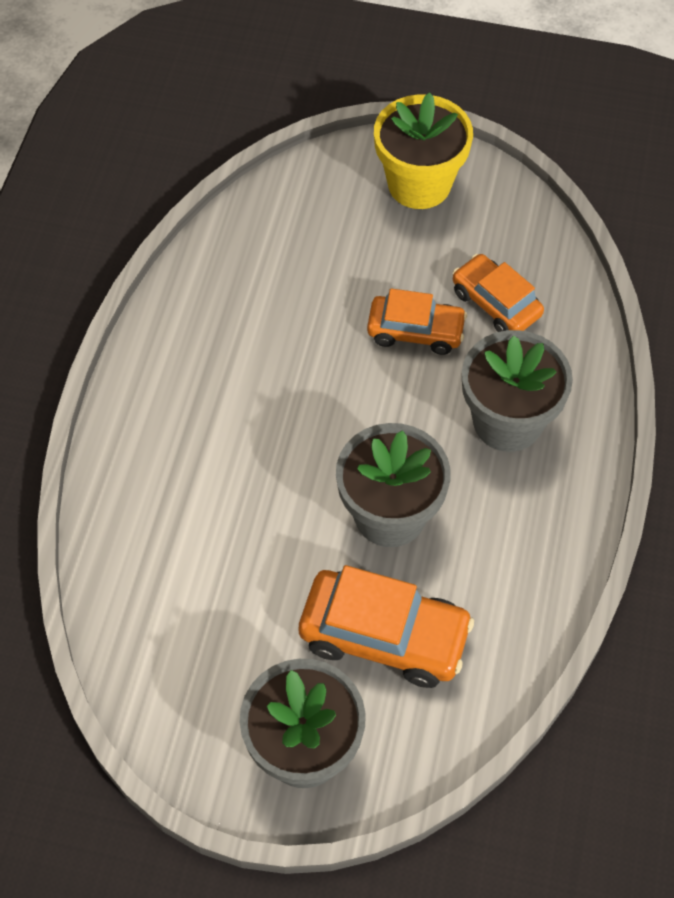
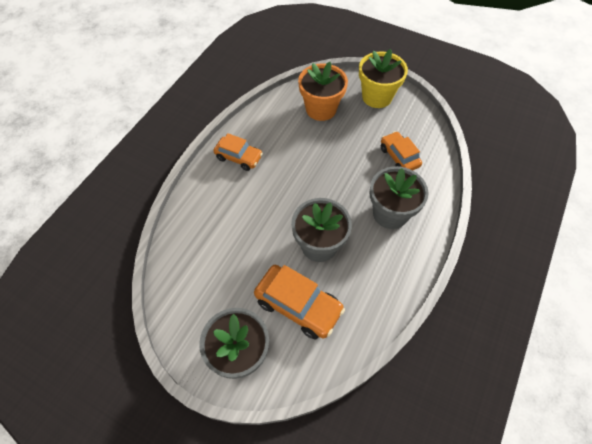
camera: 15 degrees right, 0 degrees up
orange car [367,288,467,355] -> orange car moved to [213,133,263,171]
none -> orange flower pot [298,62,348,121]

